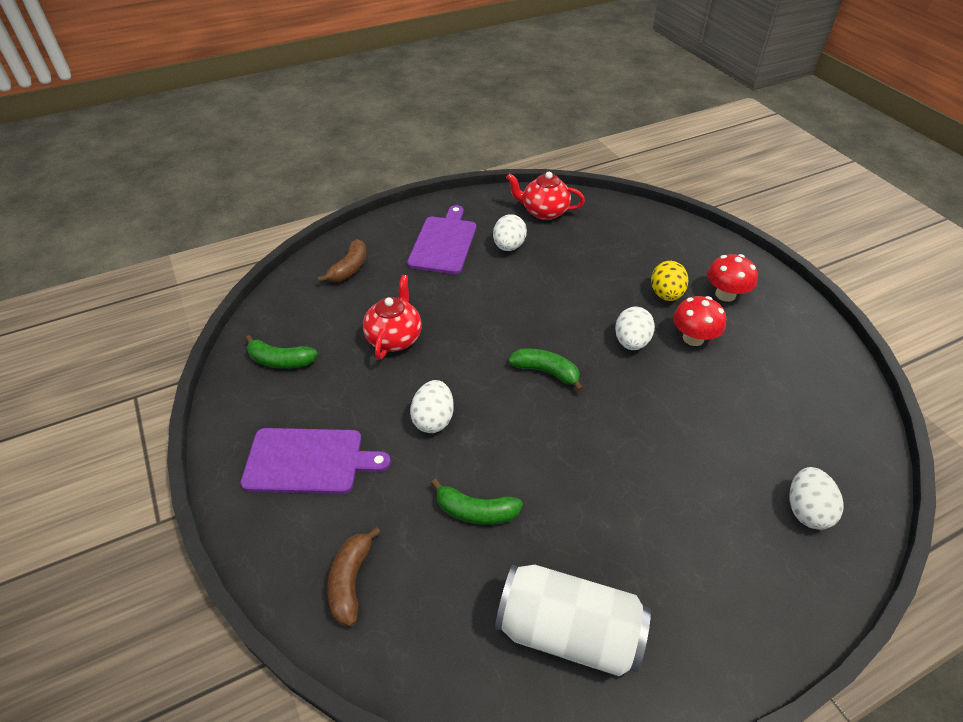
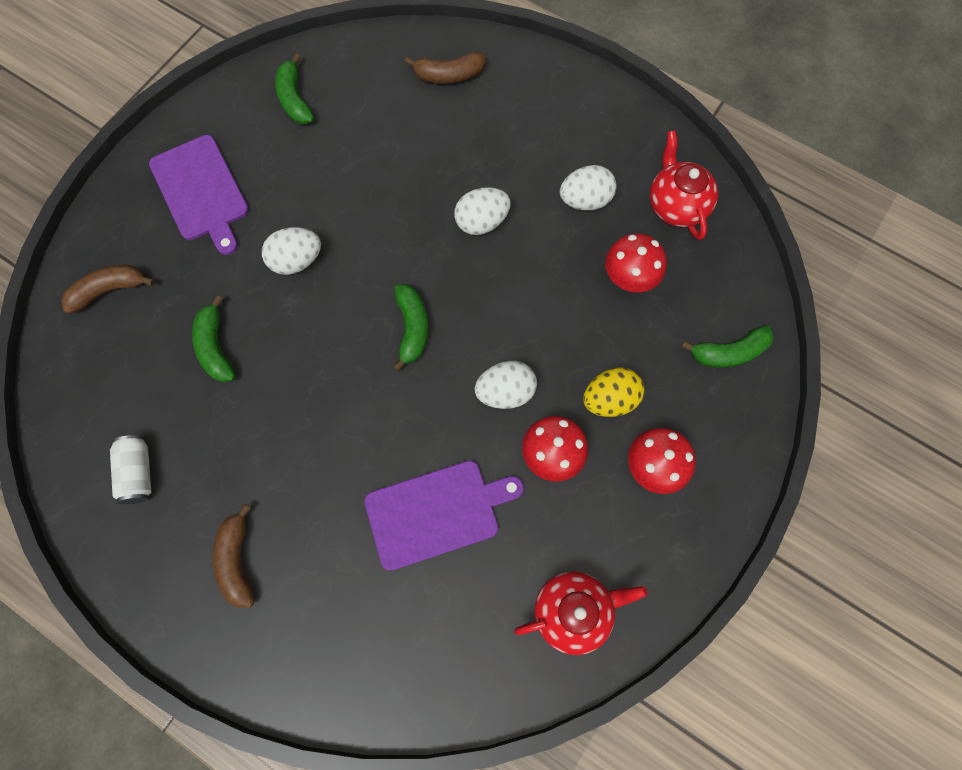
camera: 60 degrees right, 25 degrees up
red teapot [363,275,422,359] -> red teapot moved to [514,571,648,655]
purple cutting board [407,205,476,274] -> purple cutting board moved to [364,460,524,571]
white can [495,565,651,676] -> white can [110,435,151,504], size x0.51
white egg [789,467,844,530] -> white egg moved to [454,187,511,235]
none -> brown banana [213,504,254,608]
none -> red mushroom [605,233,667,292]
none -> green banana [681,325,774,368]

